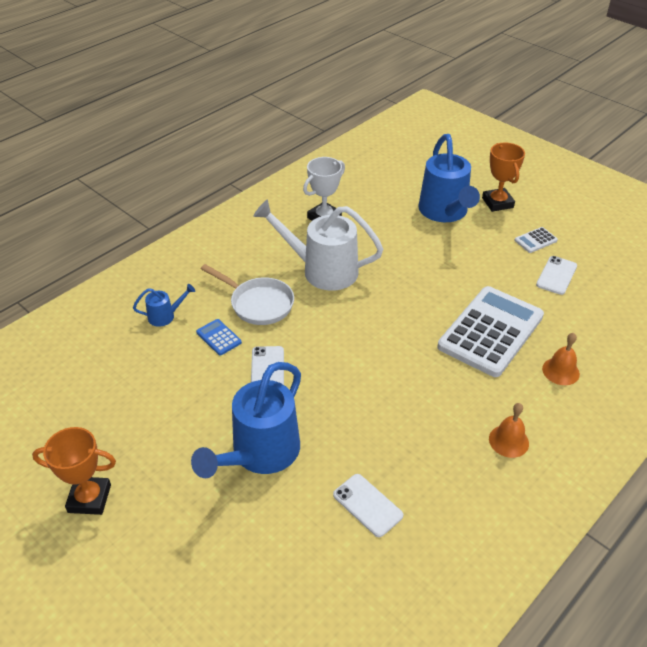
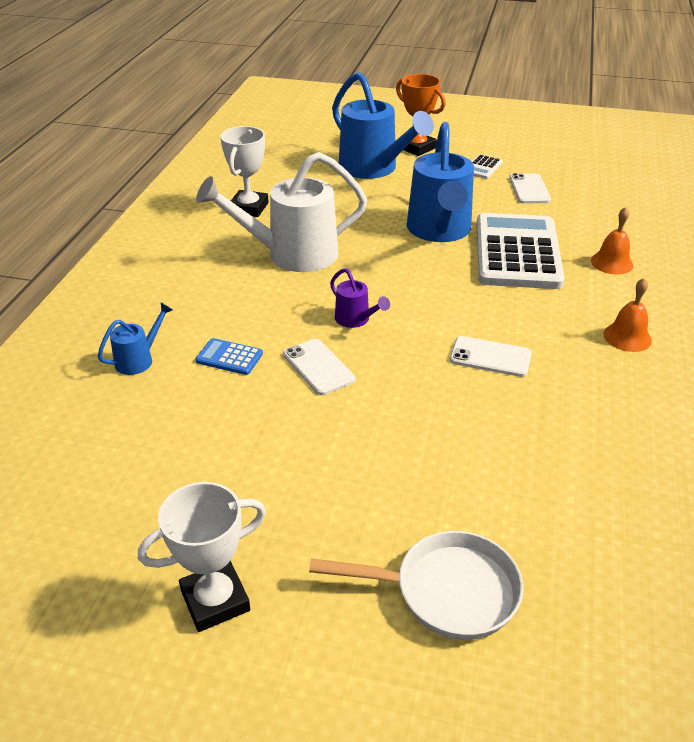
camera: 30 degrees left, 5 degrees down
orange trophy [32,427,116,515] -> white trophy [138,482,266,632]
blue watering can [191,362,301,478] -> blue watering can moved to [407,122,474,242]
white pan [201,264,294,325] -> white pan moved to [309,531,523,640]
white phone [333,474,403,537] -> white phone moved to [450,336,532,377]
none -> purple watering can [330,268,390,328]

